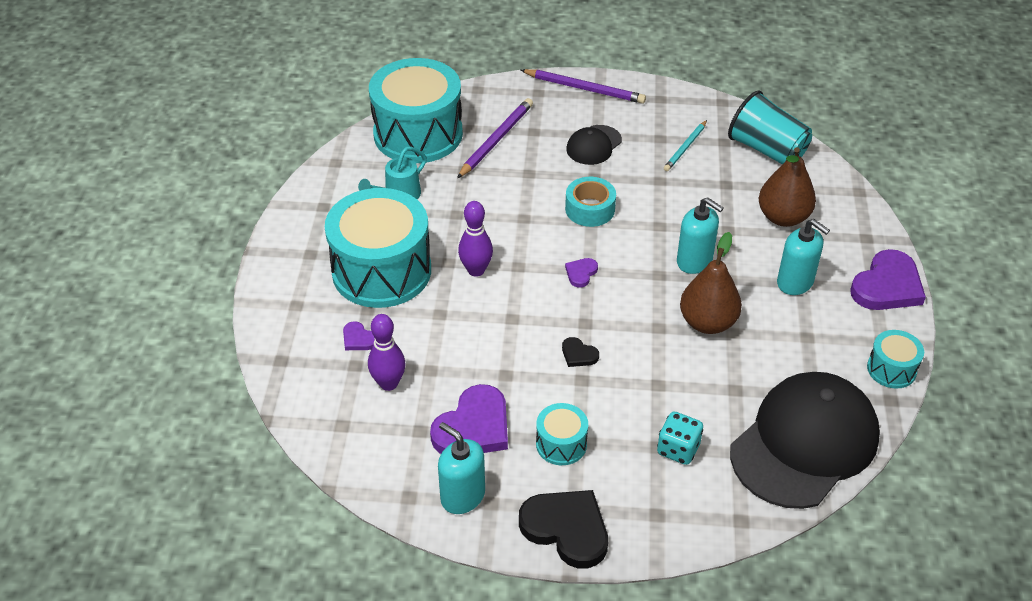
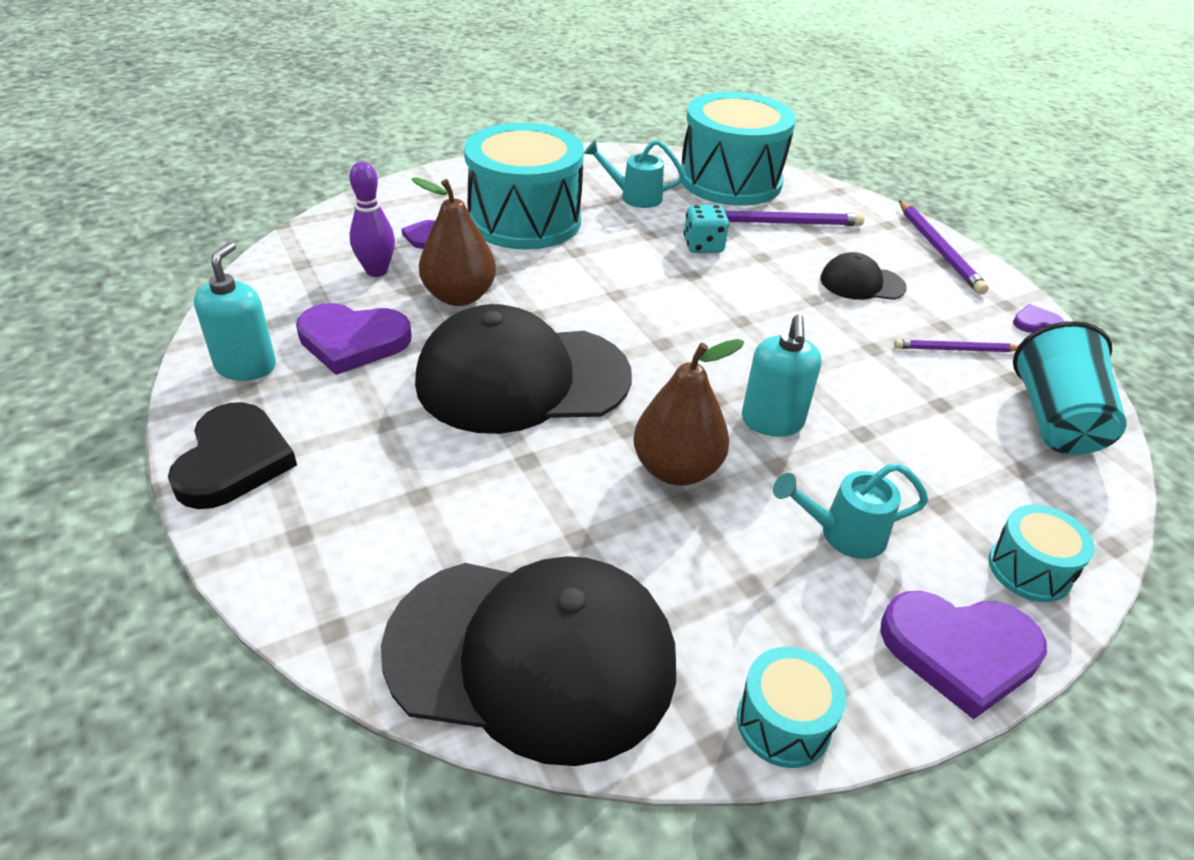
camera: 55 degrees right, 5 degrees down
purple bowling pin [458,201,493,277] -> none
turquoise drum [536,403,588,465] -> turquoise drum moved to [988,504,1095,602]
black heart [562,337,599,367] -> black cap [415,304,632,434]
turquoise tape [565,177,616,227] -> none
purple heart [565,258,598,288] -> purple heart moved to [1013,304,1064,333]
turquoise dice [657,412,703,465] -> turquoise dice moved to [684,205,729,253]
turquoise pencil [664,120,707,171] -> purple pencil [894,339,1018,352]
brown pear [759,147,816,227] -> brown pear moved to [411,177,496,306]
turquoise soap dispenser [777,219,830,295] -> turquoise watering can [773,463,928,559]

